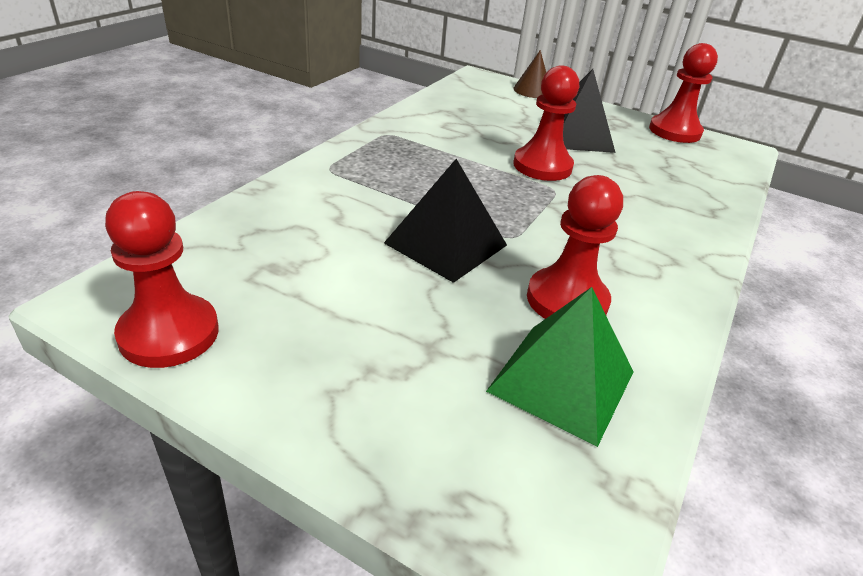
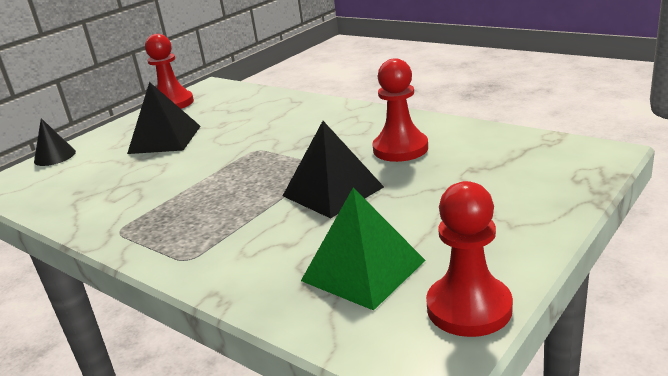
camera: 75 degrees left, 10 degrees down
green pyramid [486,287,633,447] -> green pyramid moved to [301,188,426,311]
brown cone [513,50,546,98] -> black cone [34,118,76,166]
red pawn [513,65,579,181] -> none

